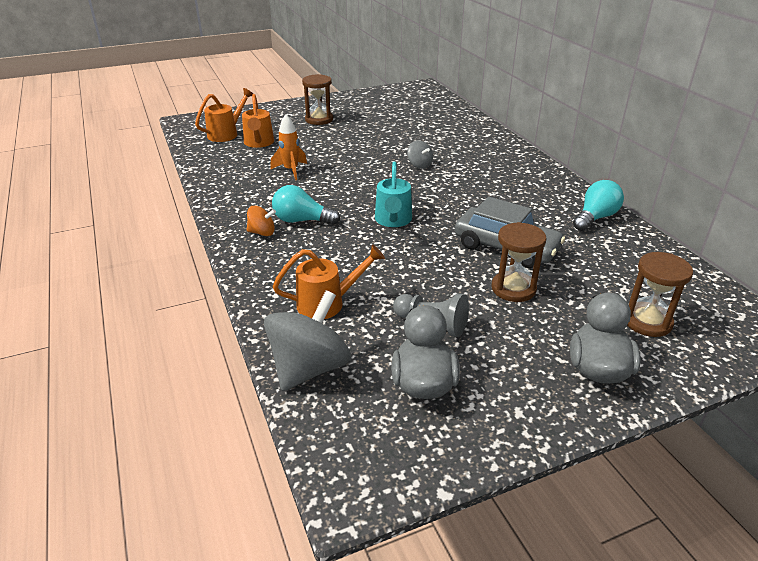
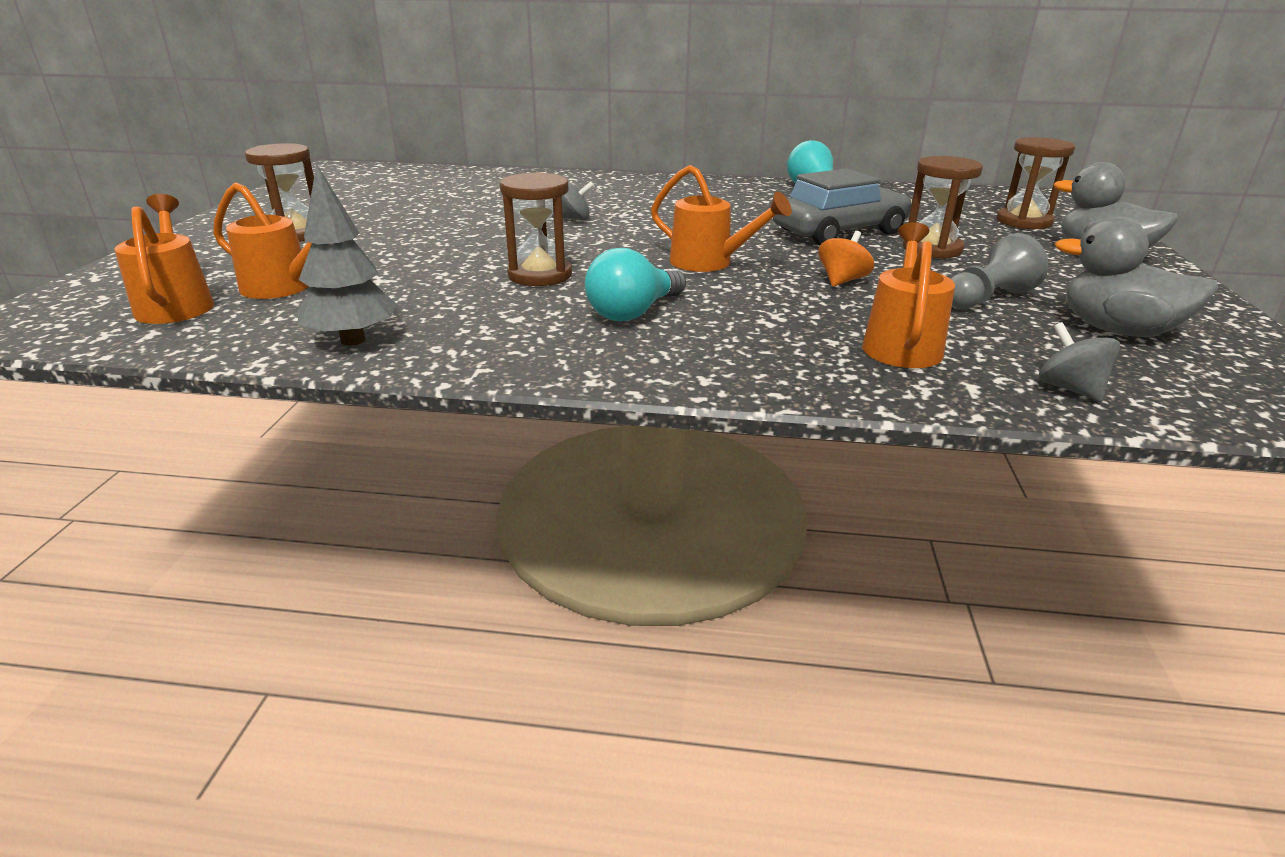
camera: 60 degrees left, 5 degrees down
orange spinning top [247,206,276,236] -> orange spinning top moved to [818,231,874,287]
grey spinning top [264,290,351,391] -> grey spinning top [1039,322,1120,402], size x0.50
orange rocket [270,114,307,180] -> none
turquoise watering can [375,162,412,227] -> orange watering can [651,165,792,272]
none -> grey tree [297,164,397,346]
none -> brown hourglass [500,172,572,286]

